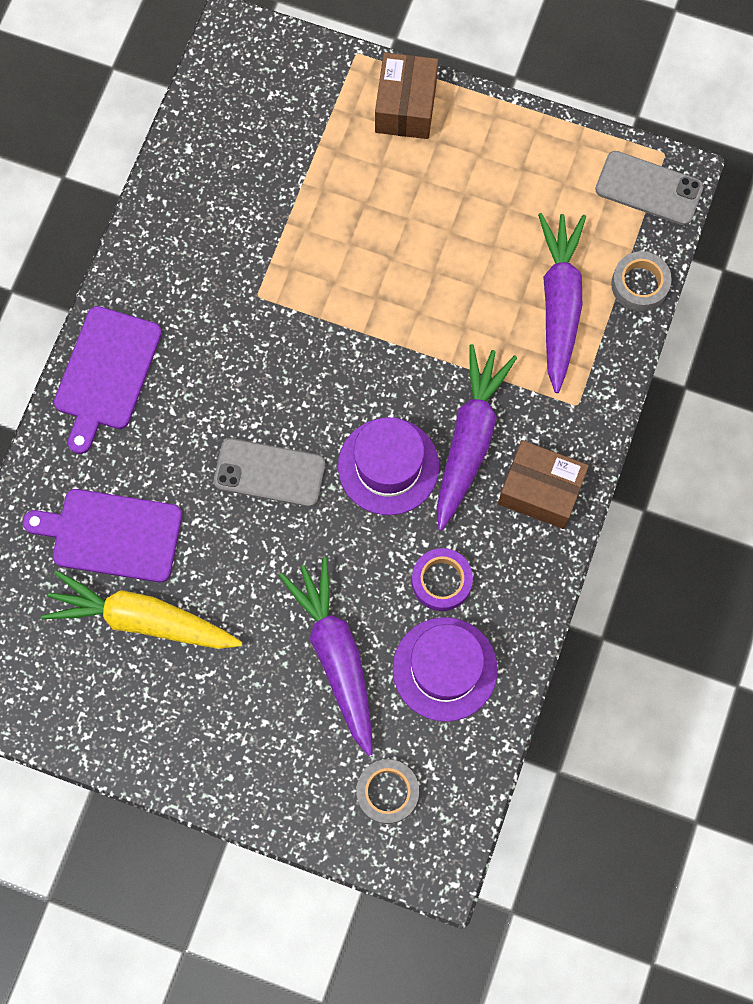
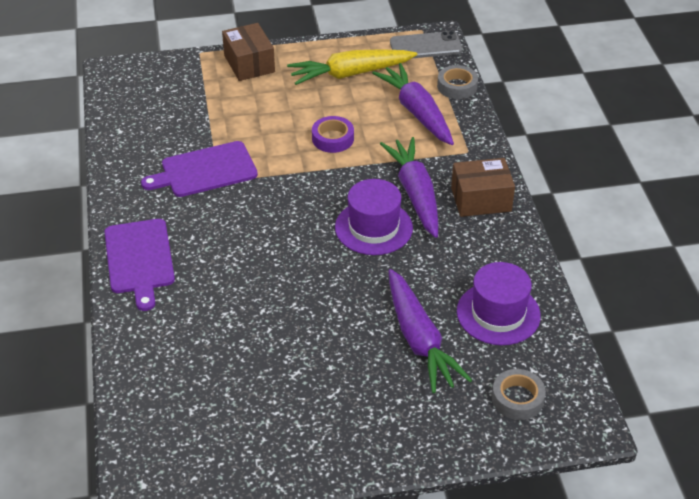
camera: 30 degrees left, 30 degrees down
purple cutting board [23,489,182,582] -> purple cutting board moved to [141,141,258,197]
yellow carrot [41,571,242,649] -> yellow carrot moved to [287,49,418,85]
grey phone [214,438,325,507] -> none
purple carrot [279,557,372,756] -> purple carrot turned 150 degrees counterclockwise [388,269,472,393]
purple tape [412,548,473,611] -> purple tape moved to [312,116,354,153]

